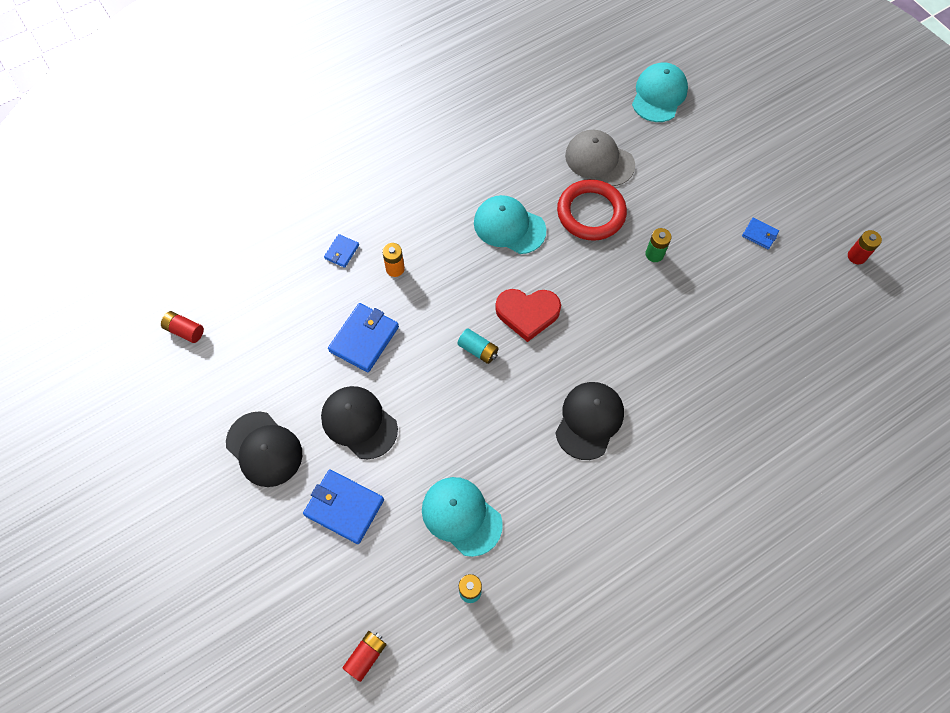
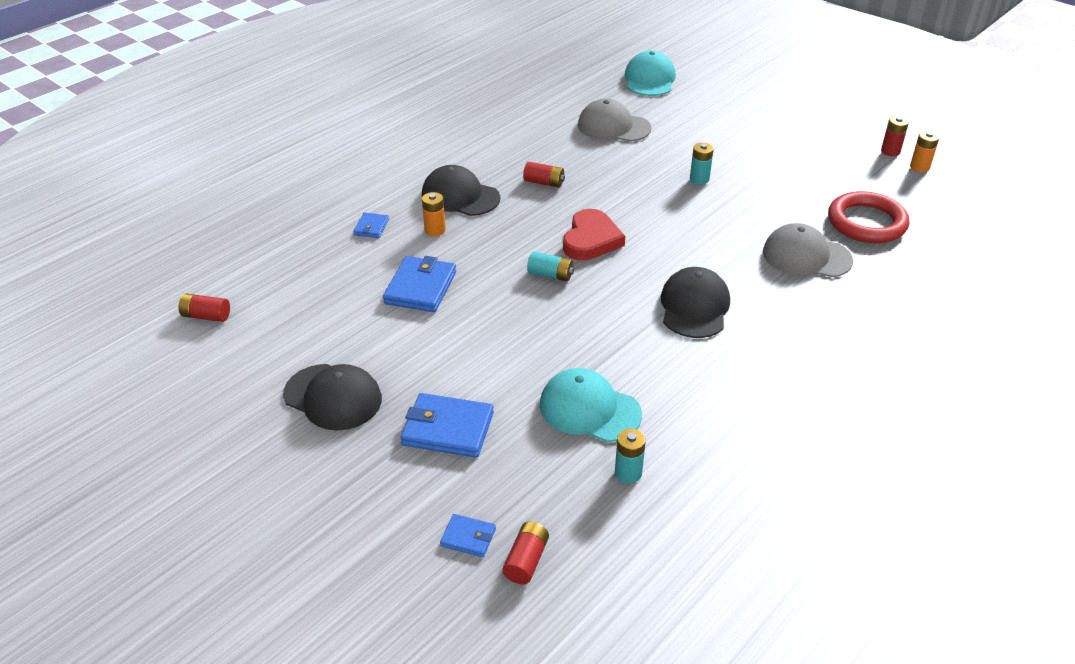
camera: 15 degrees left, 25 degrees down
black cap [321,386,398,459] -> black cap moved to [422,165,500,216]
turquoise cap [474,195,546,254] -> red battery [523,162,565,188]
red heart [495,289,561,342] -> red heart turned 60 degrees counterclockwise [563,209,625,260]
red ring [557,179,627,241] -> red ring moved to [828,191,909,243]
green battery [645,228,671,262] -> turquoise battery [690,143,714,185]
blue wallet [742,218,779,249] -> blue wallet moved to [440,514,496,557]
none -> grey cap [763,223,853,277]
none -> orange battery [910,131,939,172]

